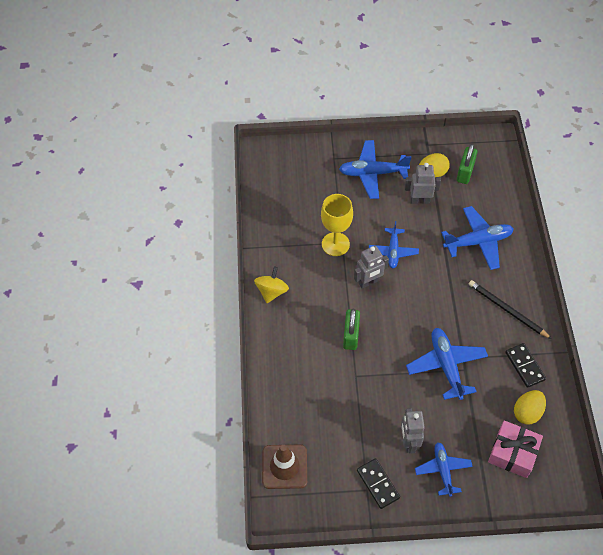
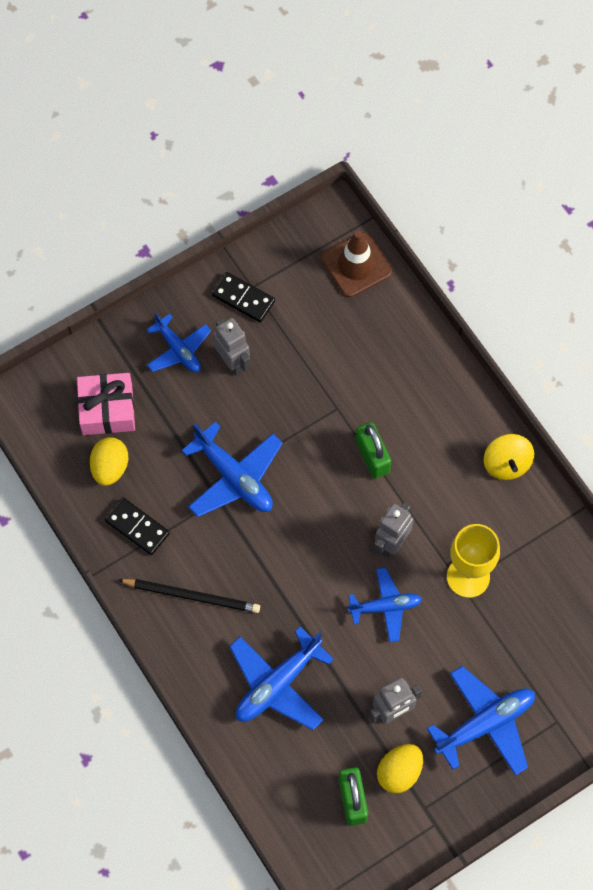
camera: 150 degrees right, 10 degrees up
blue plane [369,221,419,268] -> blue plane turned 105 degrees clockwise [348,567,422,642]

